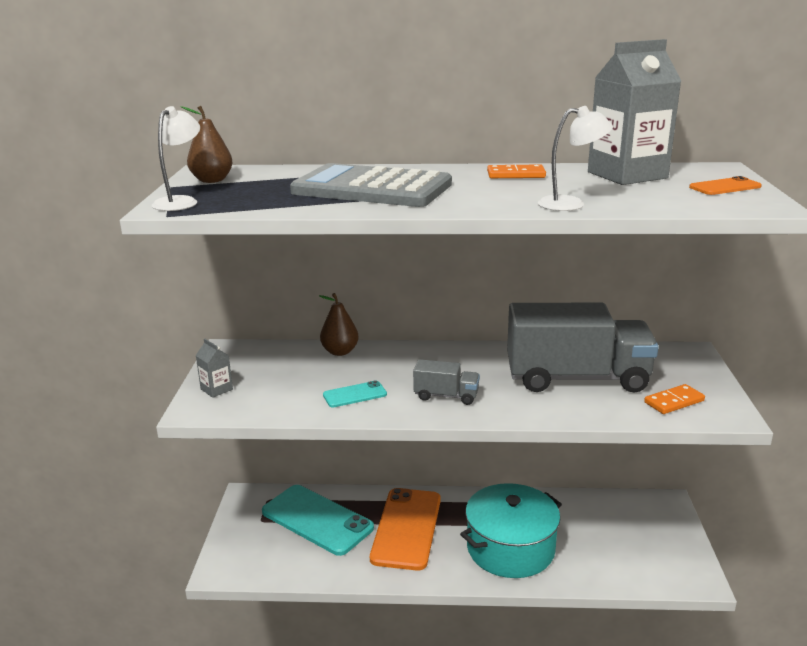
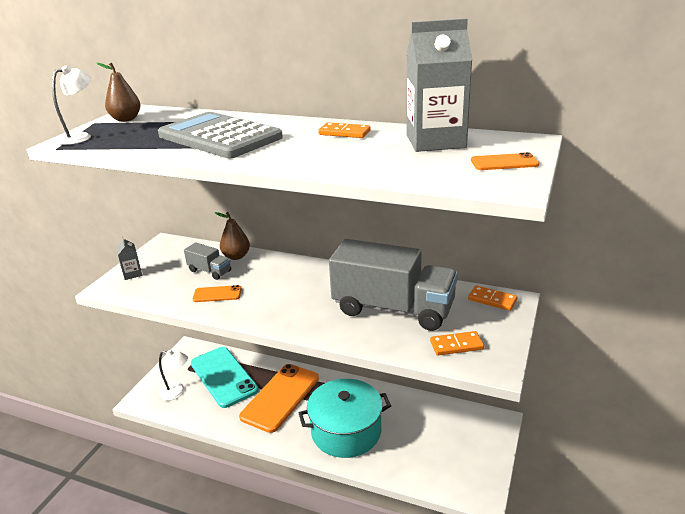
camera: 20 degrees right, 5 degrees up
turquoise phone [323,380,387,407] -> orange phone [193,285,242,302]
grey truck [413,359,480,405] -> grey truck moved to [184,242,231,280]
white lamp [538,106,613,211] -> white lamp moved to [159,350,188,401]
none -> orange domino [468,286,518,311]

